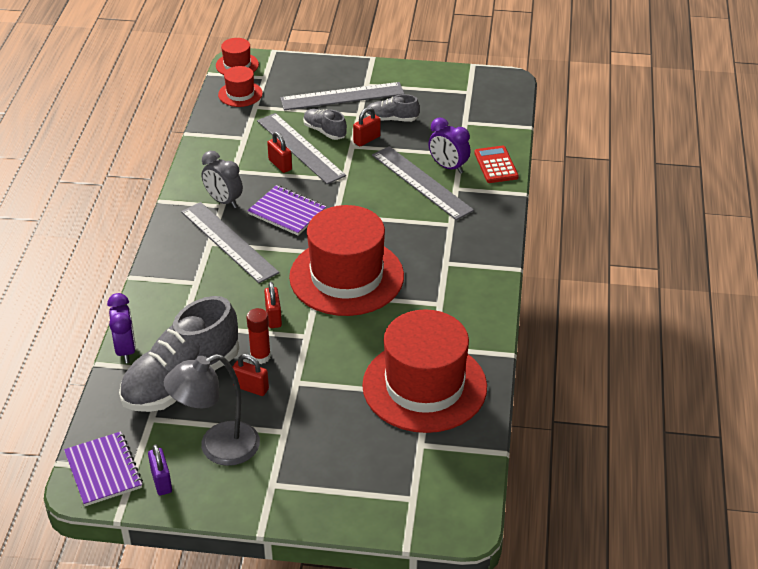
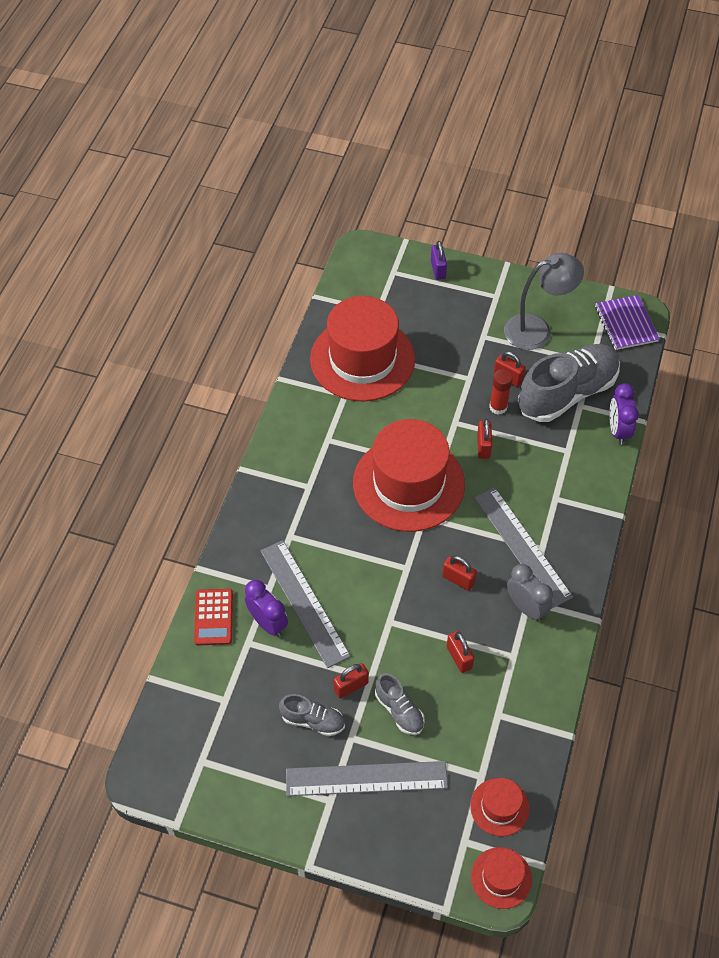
camera: 170 degrees left, 15 degrees up
purple padlock [148,444,172,495] -> purple padlock moved to [431,241,447,280]
purple notebook [247,185,326,235] -> red padlock [442,556,477,591]
grey ruler [257,113,346,184] -> none

